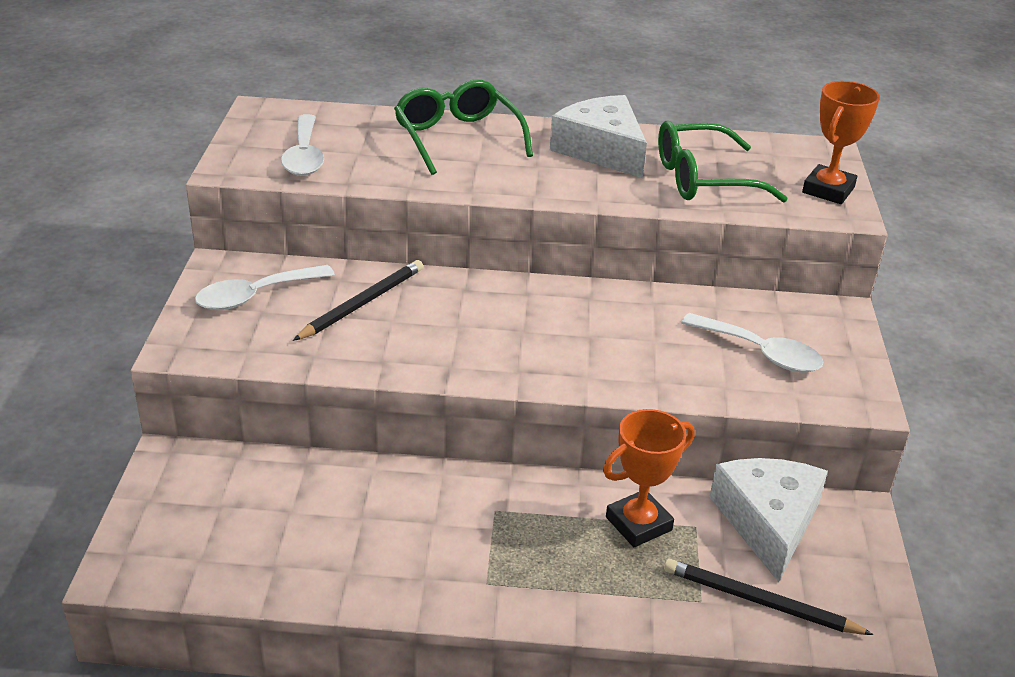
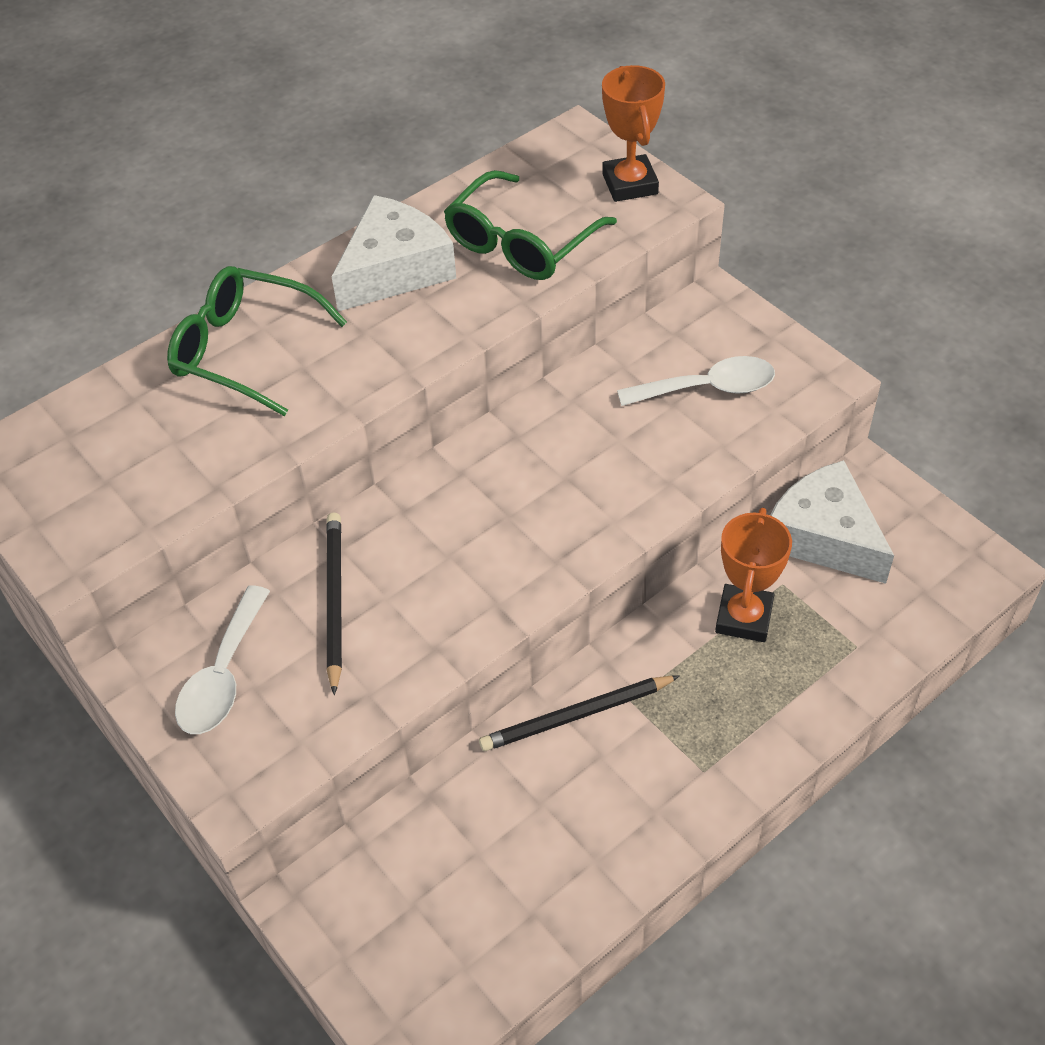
camera: 40 degrees left, 15 degrees up
white spoon [281,114,324,176] -> none
white cheese [550,95,647,178] -> white cheese turned 120 degrees clockwise [331,195,456,311]
black pencil [664,559,874,635] -> black pencil moved to [479,675,680,751]

